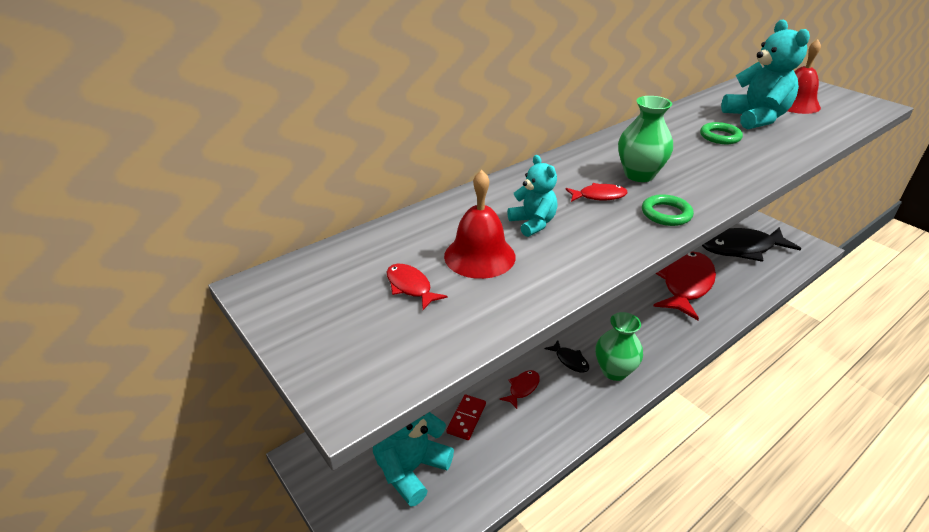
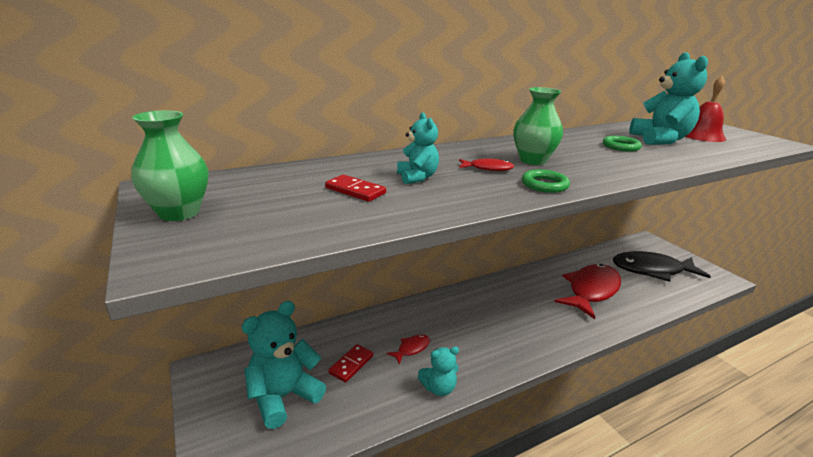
camera: 10 degrees right, 10 degrees down
red fish [387,264,448,310] -> none
red bell [444,170,516,279] -> red domino [325,175,386,202]
black fish [545,340,589,373] -> none
green vase [596,312,643,381] -> green vase moved to [131,110,208,221]
none -> turquoise teddy bear [418,346,459,396]

